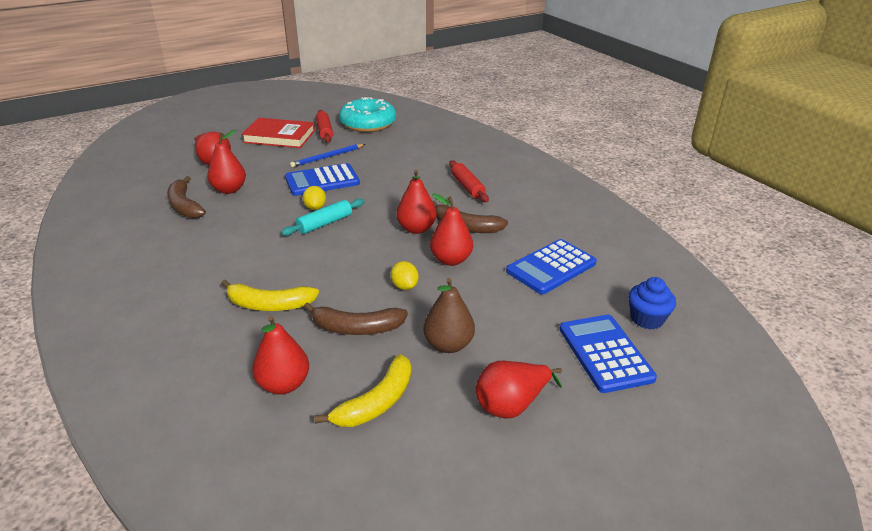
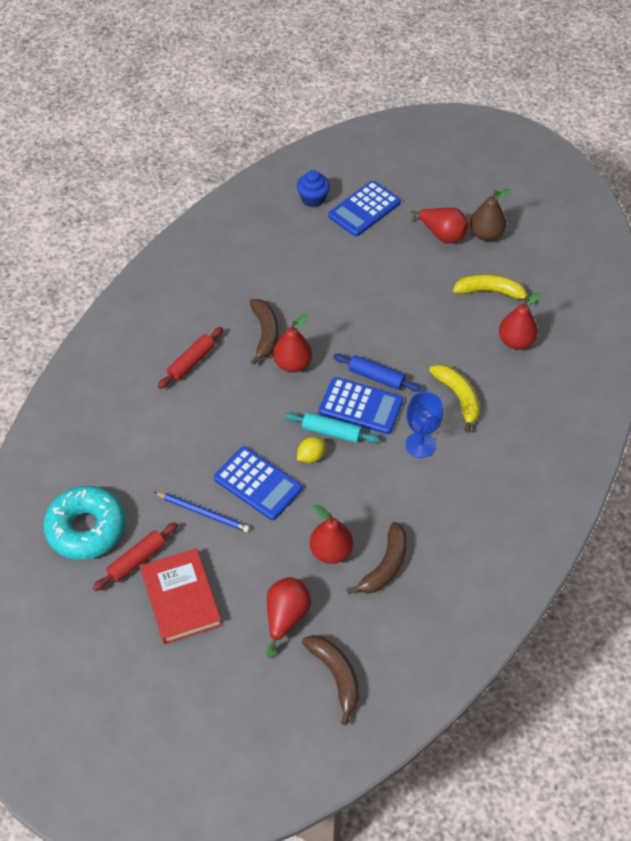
camera: 120 degrees left, 20 degrees up
brown banana [304,302,408,335] -> brown banana moved to [302,635,359,725]
yellow lemon [391,261,419,290] -> none
brown pear [423,278,475,353] -> brown pear moved to [470,189,511,241]
red pear [430,193,473,266] -> none
blue calculator [506,239,597,294] -> blue calculator moved to [319,377,404,434]
none -> blue rolling pin [333,354,421,392]
none -> blue goblet [405,391,443,458]

